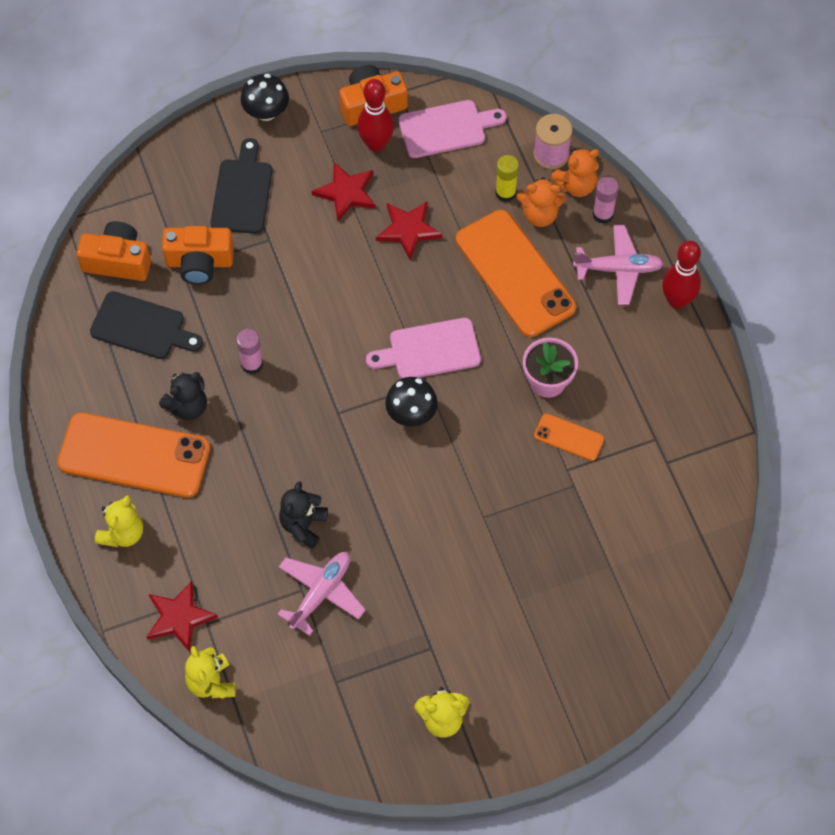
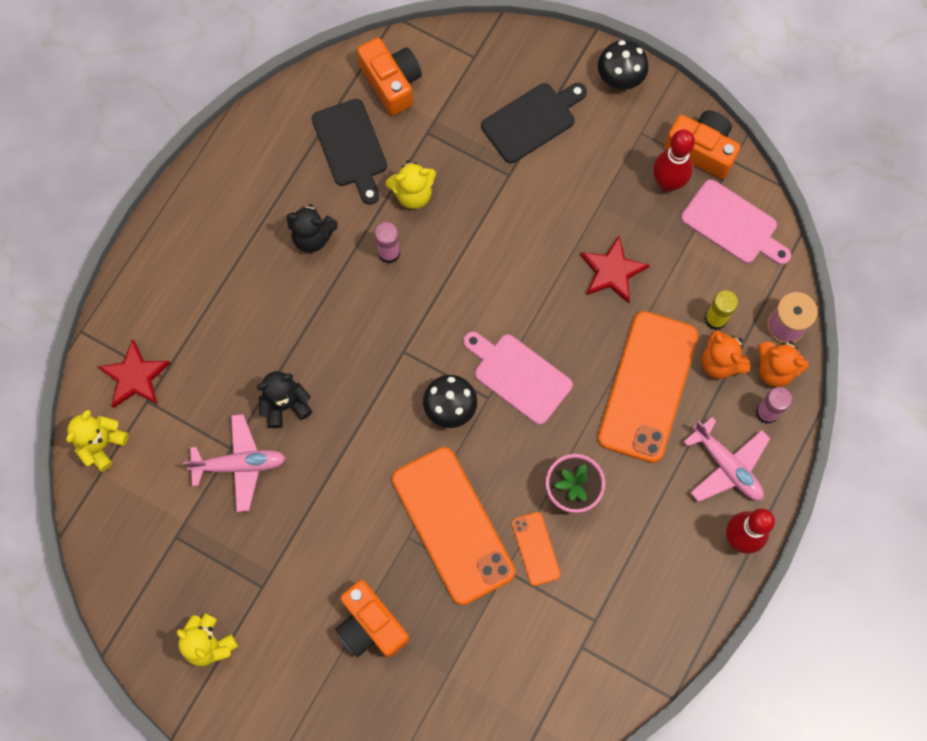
camera: 50 degrees right, 10 degrees up
orange phone [57,413,210,498] -> orange phone moved to [392,447,515,605]
yellow teddy bear [95,495,143,547] -> yellow teddy bear moved to [386,160,436,209]
orange camera [162,226,234,284] -> orange camera moved to [335,580,410,658]
red star [312,162,376,222] -> none

